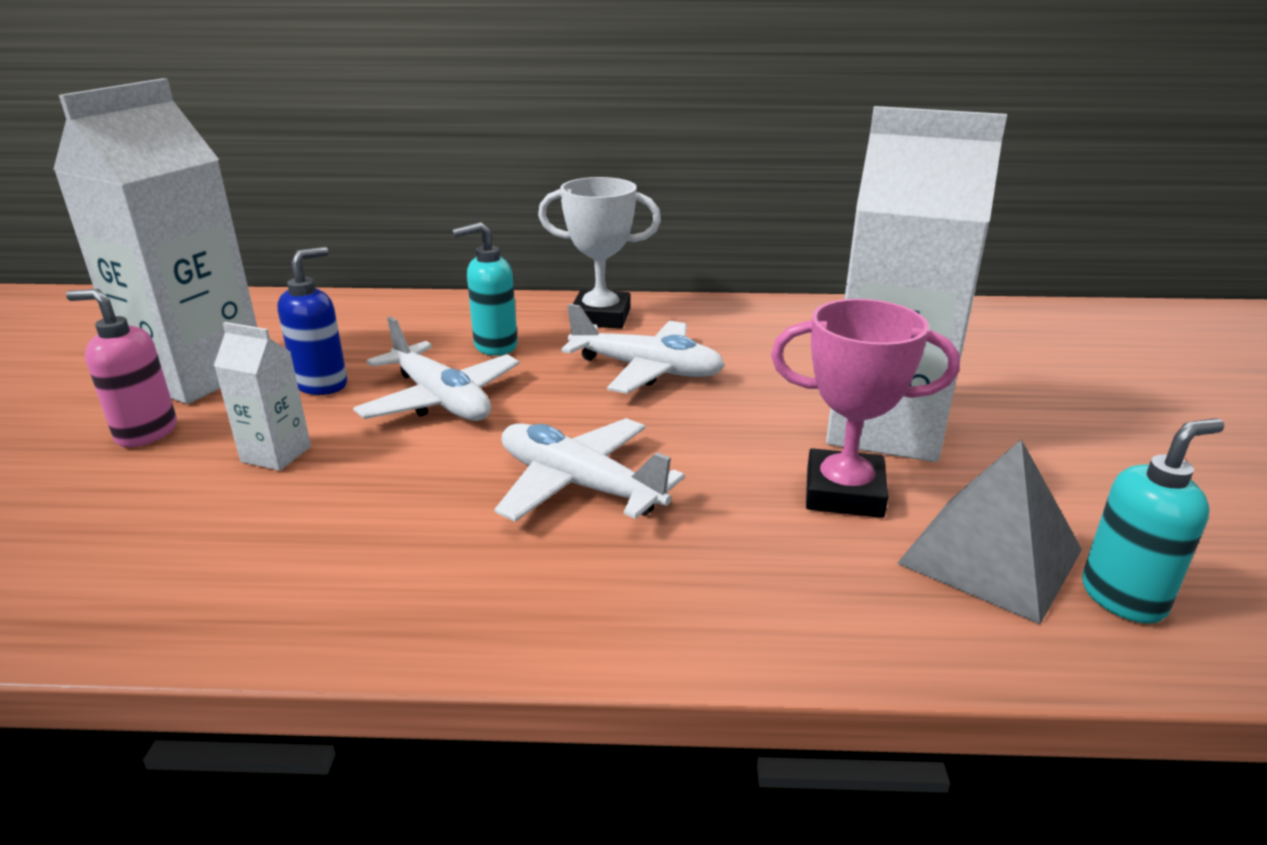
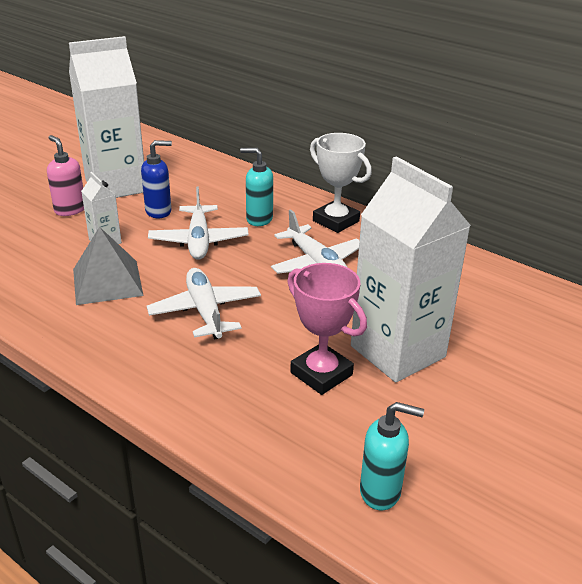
camera: 35 degrees right, 5 degrees up
grey pyramid [897,439,1082,624] -> grey pyramid moved to [73,227,144,305]

